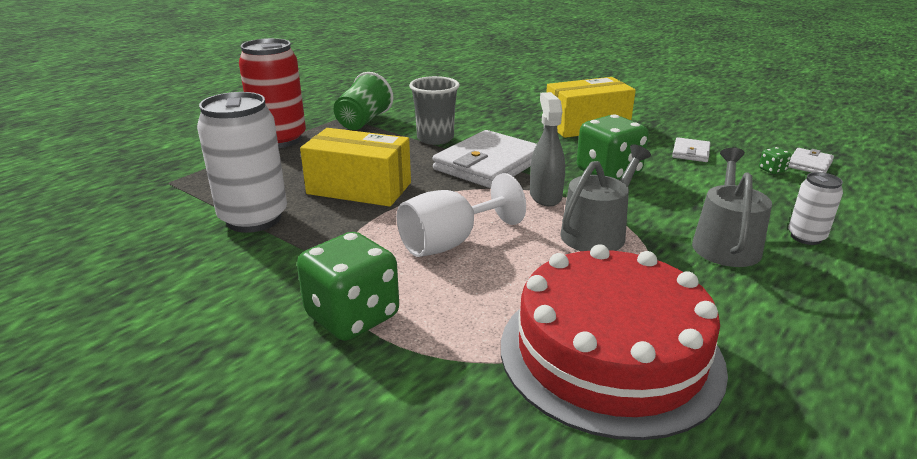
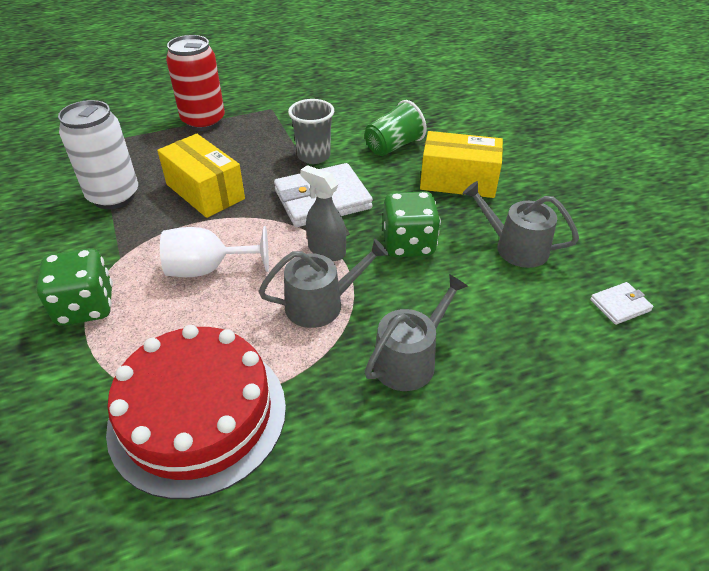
camera: 30 degrees right, 15 degrees up
green cup [334,72,393,130] -> green cup moved to [365,100,426,156]
grey spray bottle [530,92,565,207] -> grey spray bottle turned 75 degrees counterclockwise [300,165,346,261]
white wallet [672,137,710,162] -> grey watering can [463,181,579,268]
green dice [759,147,791,174] -> none
white can [788,172,843,245] -> none

